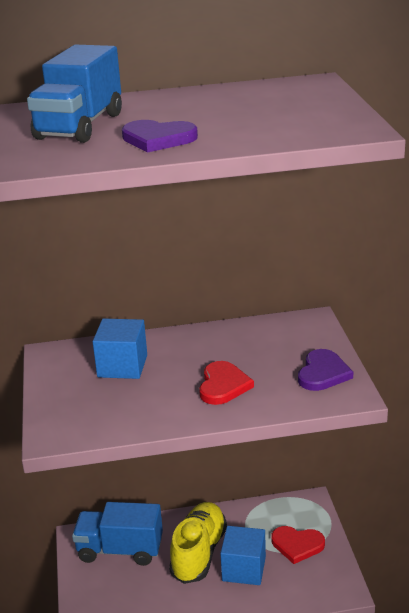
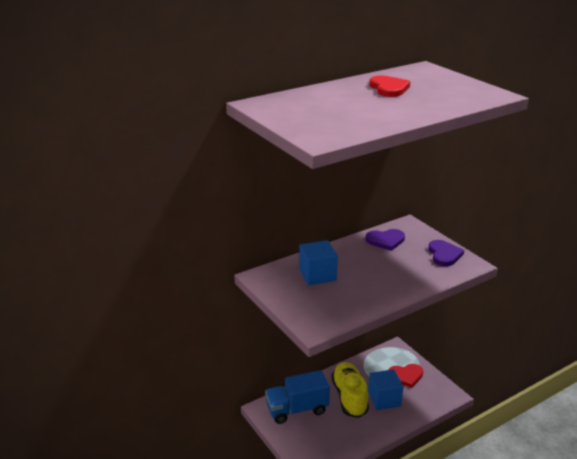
camera: 25 degrees left, 0 degrees up
blue truck [27,45,122,143] -> none
purple heart [122,120,198,153] -> purple heart moved to [366,229,405,251]
red heart [199,361,254,405] -> red heart moved to [369,75,410,97]

